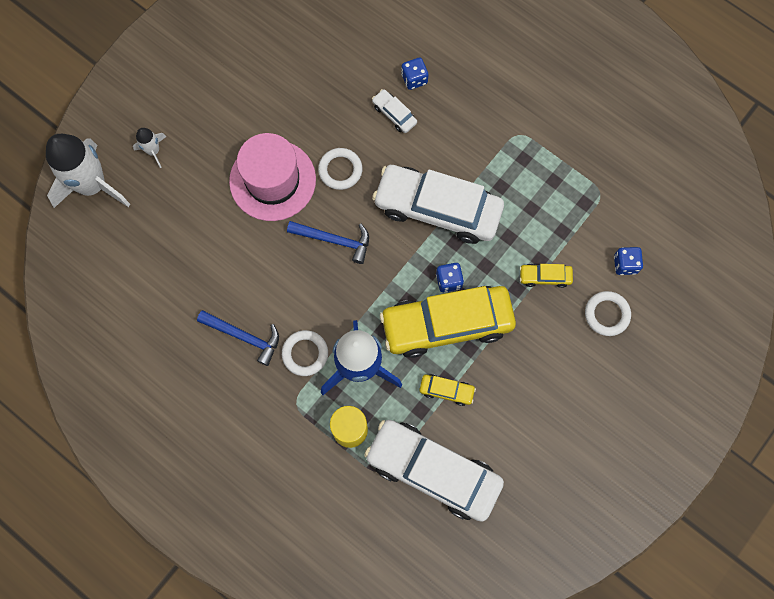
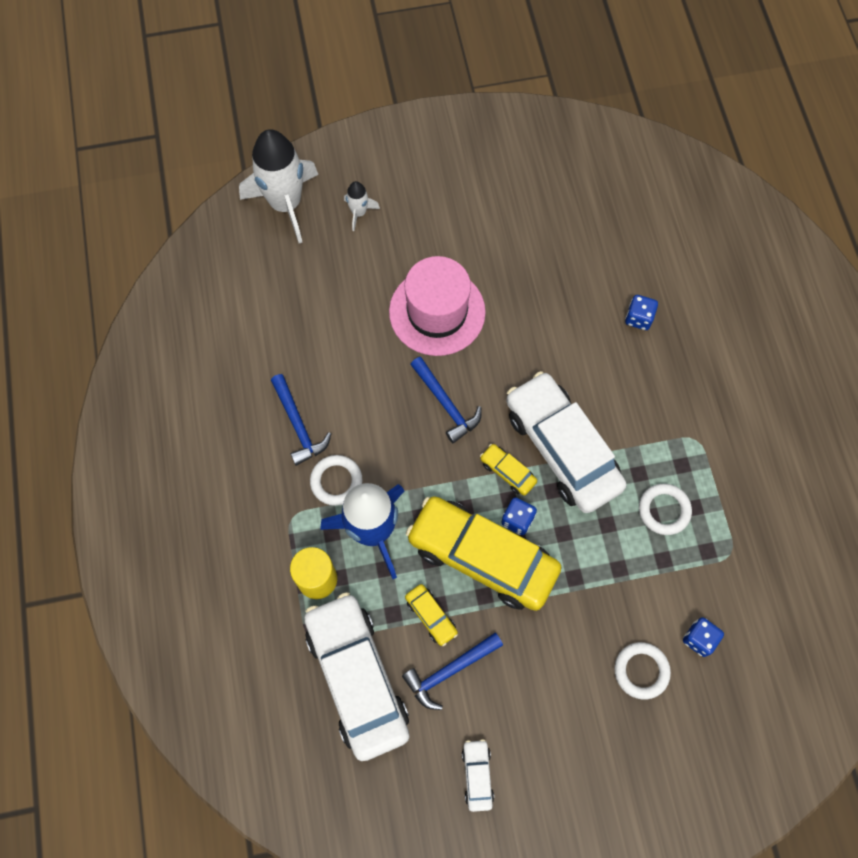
camera: 40 degrees right, 5 degrees down
white ring [318,148,362,190] -> white ring moved to [639,484,692,535]
white car [372,89,417,133] -> white car moved to [462,739,494,812]
yellow car [520,264,573,288] -> yellow car moved to [480,444,537,495]
none -> blue hammer [402,633,503,710]

